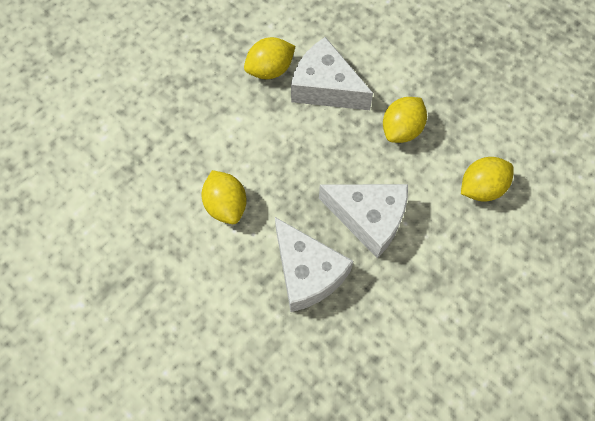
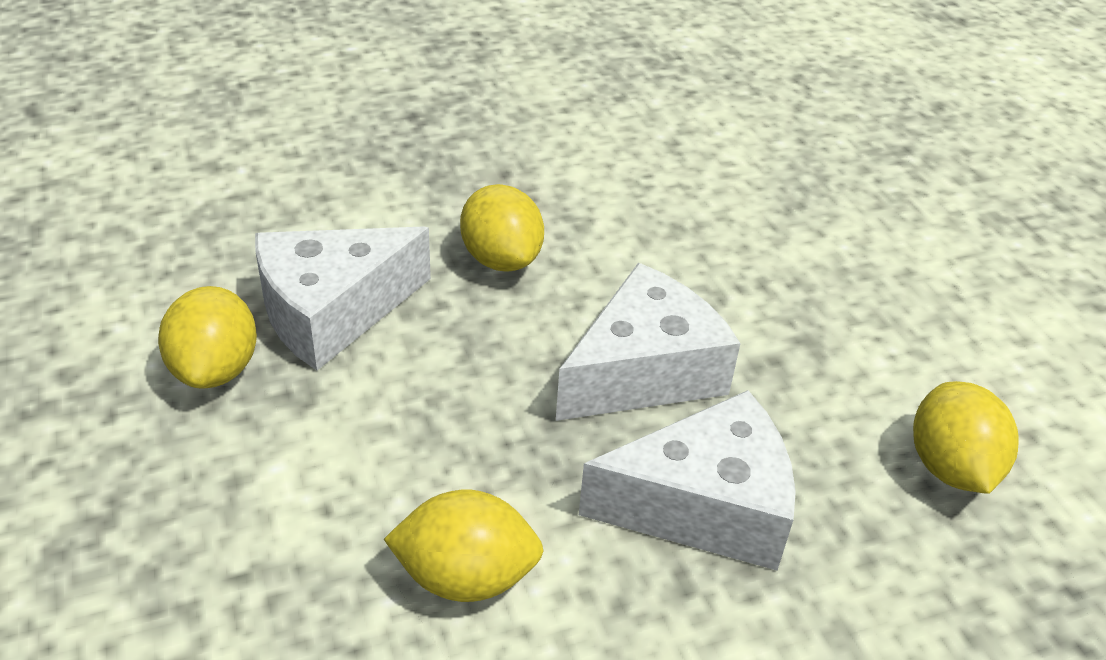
camera: 65 degrees left, 25 degrees down
yellow lemon [461,157,514,202] -> yellow lemon moved to [913,381,1019,494]

